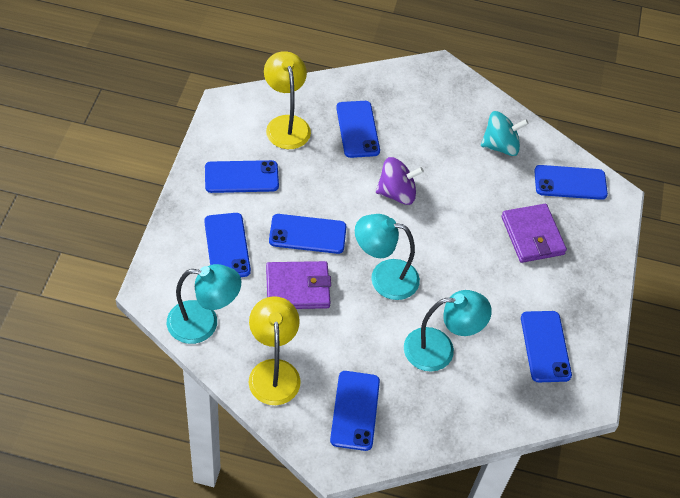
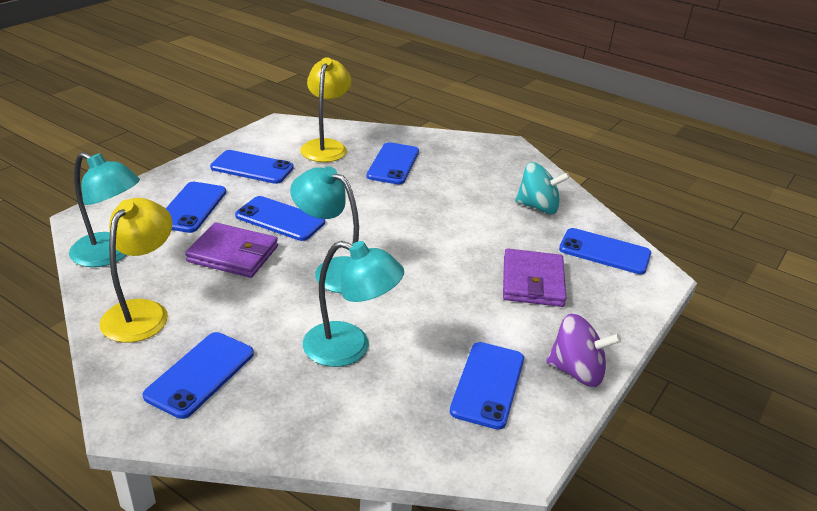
camera: 25 degrees right, 20 degrees down
purple spinning top [376,157,424,205] -> purple spinning top moved to [546,314,621,387]

